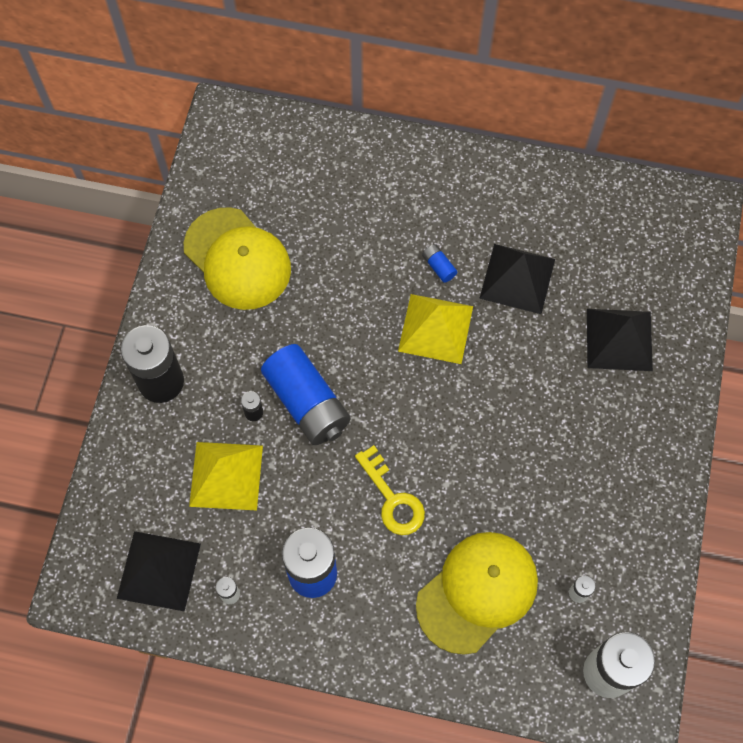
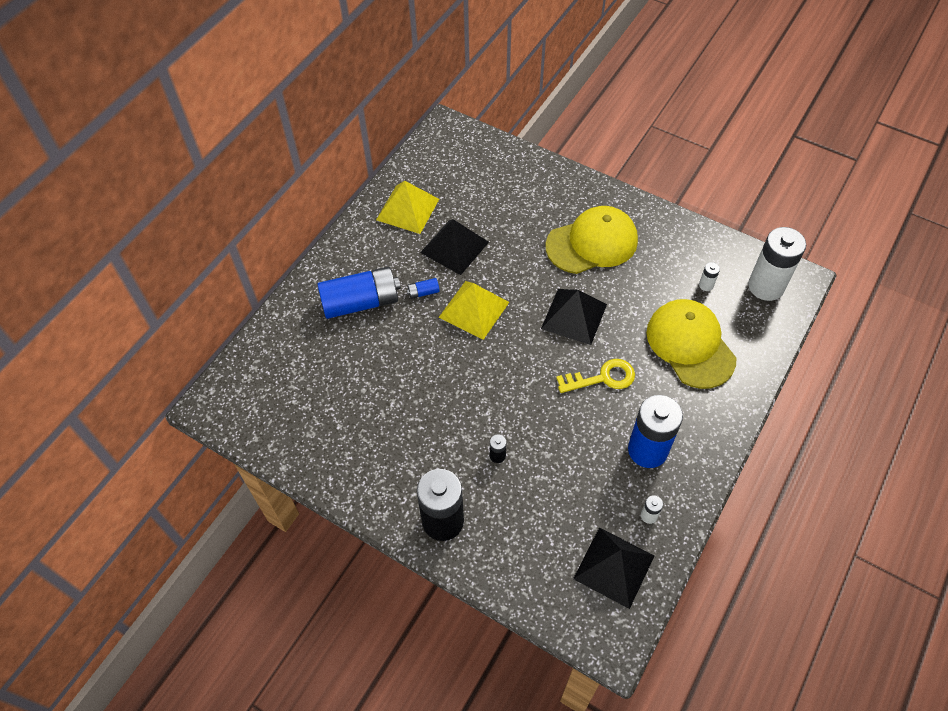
camera: 70 degrees left, 10 degrees down
yellow cap [184,207,291,310] -> yellow cap moved to [546,206,638,274]
yellow pyramid [189,442,263,510] -> yellow pyramid moved to [376,181,439,234]
blue battery [261,344,351,445] -> blue battery moved to [317,267,401,319]
black pyramid [587,309,653,371] -> black pyramid moved to [541,289,607,345]

